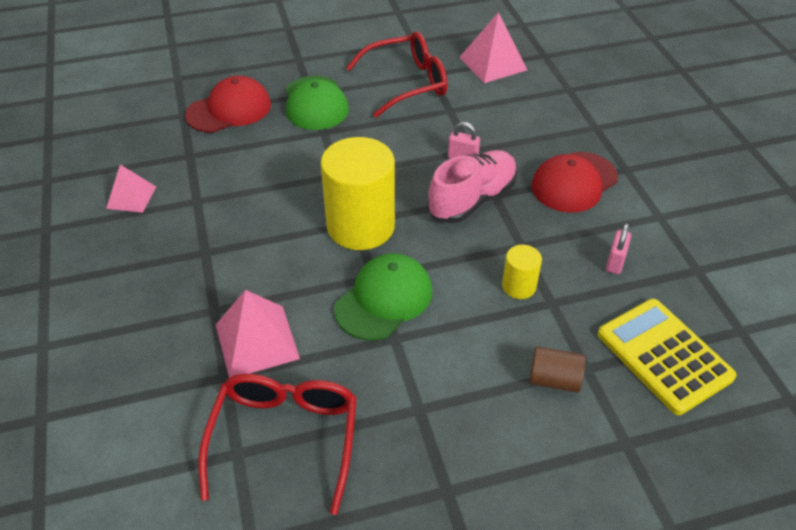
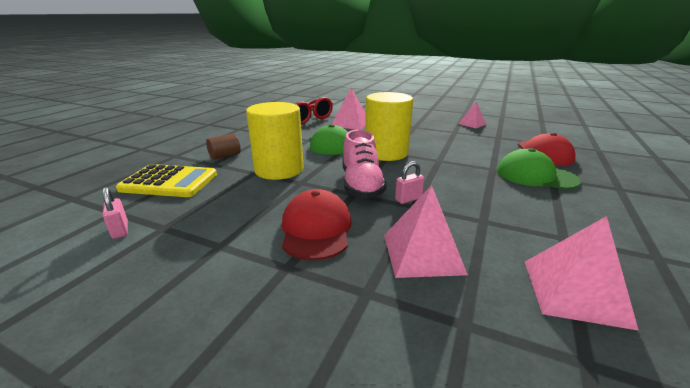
camera: 130 degrees right, 20 degrees down
red glasses [346,31,448,118] -> none
yellow cylinder [502,245,542,299] -> yellow cylinder [246,102,303,180], size x2.14
pink padlock [606,223,631,274] -> pink padlock moved to [102,187,128,239]
none -> pink pyramid [384,185,468,278]

